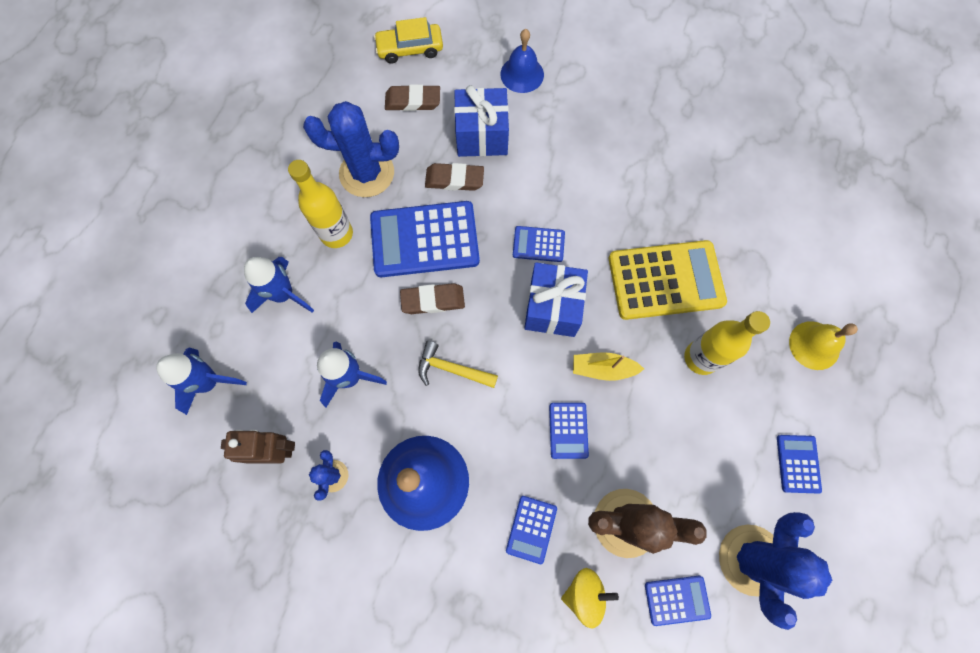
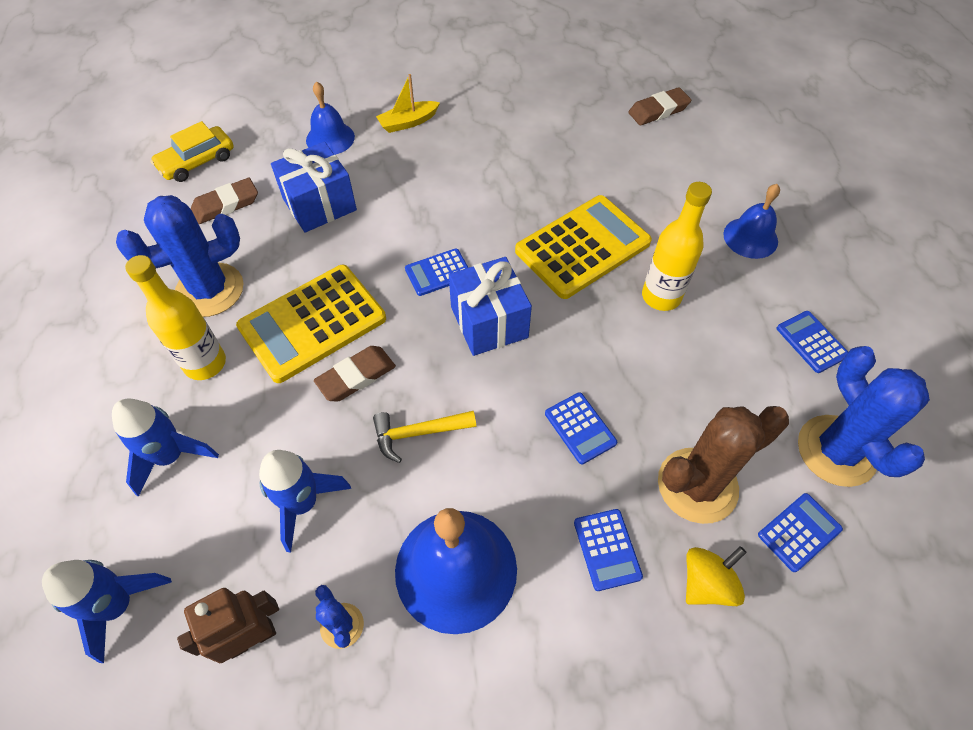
camera: 30 degrees left, 15 degrees down
blue calculator [370,201,480,277] -> yellow calculator [236,265,386,383]
brown eraser [425,163,484,191] -> brown eraser moved to [628,87,691,125]
yellow boat [573,353,644,381] -> yellow boat moved to [376,74,440,133]
yellow bell [789,321,858,370] -> blue bell [723,184,780,259]

